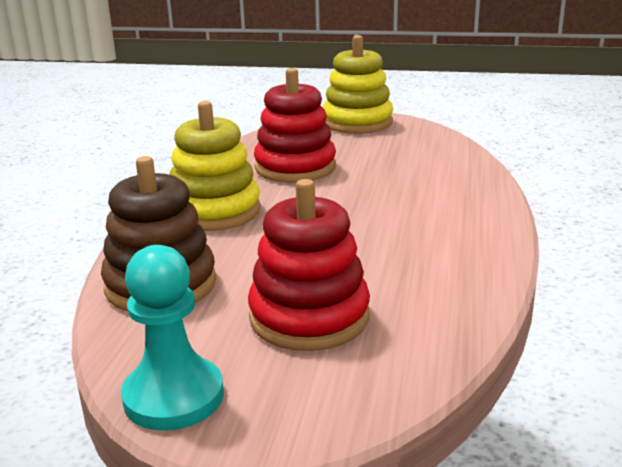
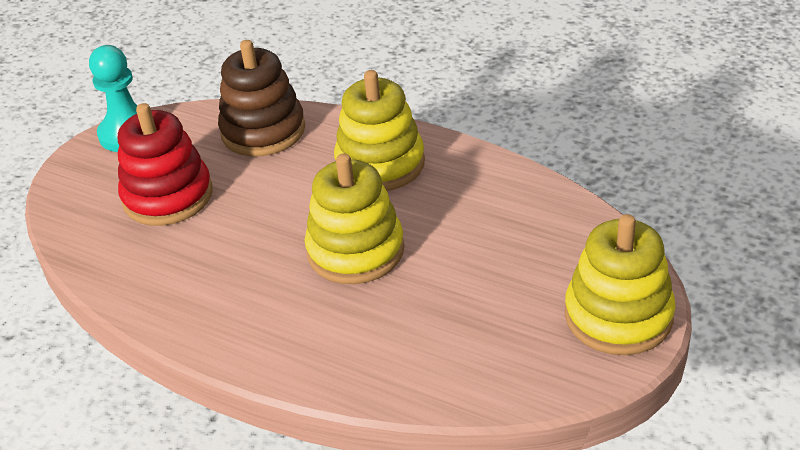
camera: 110 degrees right, 15 degrees up
red stacking toy [254,68,336,183] -> none
none -> yellow stacking toy [305,153,405,284]

